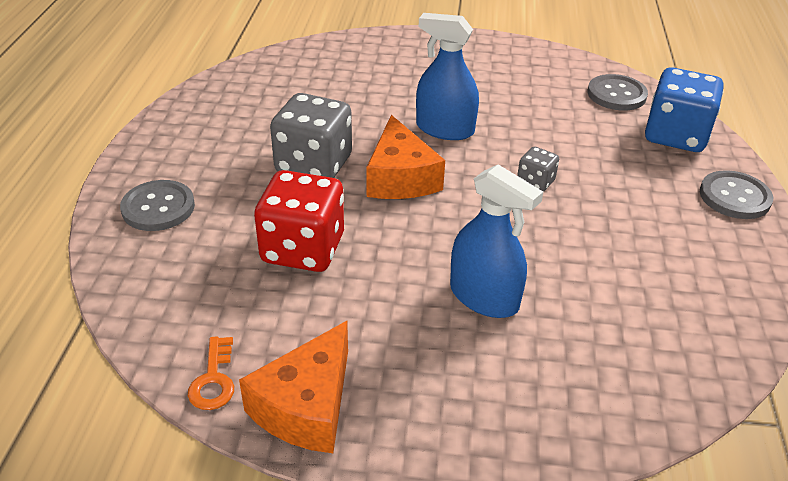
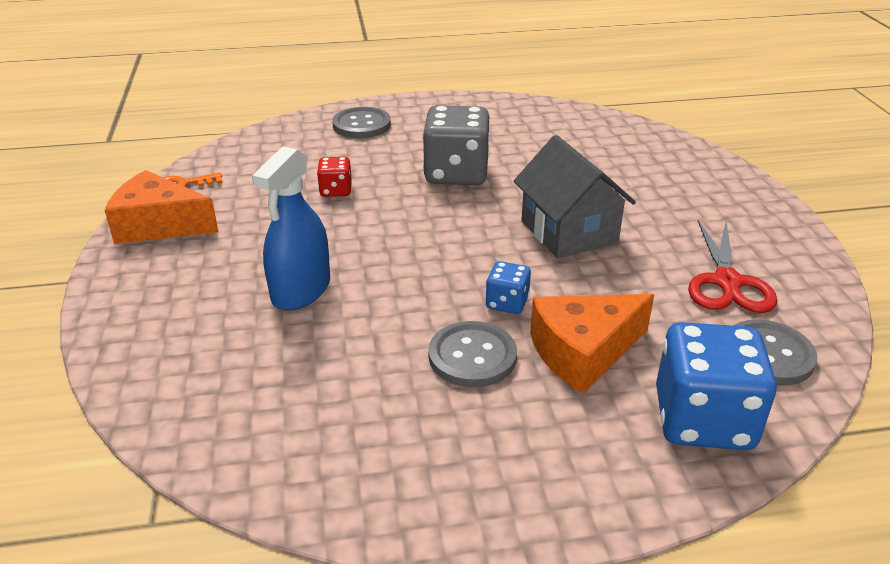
camera: 75 degrees right, 5 degrees down
red dice [254,170,344,272] -> red dice [317,157,352,197], size x0.49
orange cheese [367,115,445,199] -> orange cheese moved to [530,294,654,394]
blue spray bottle [416,13,479,140] -> grey house [513,135,636,259]
grey dice [517,146,559,192] -> blue dice [486,261,531,314]
grey button [700,170,773,219] -> grey button moved to [428,321,517,387]
none -> red scissors [688,220,777,313]

